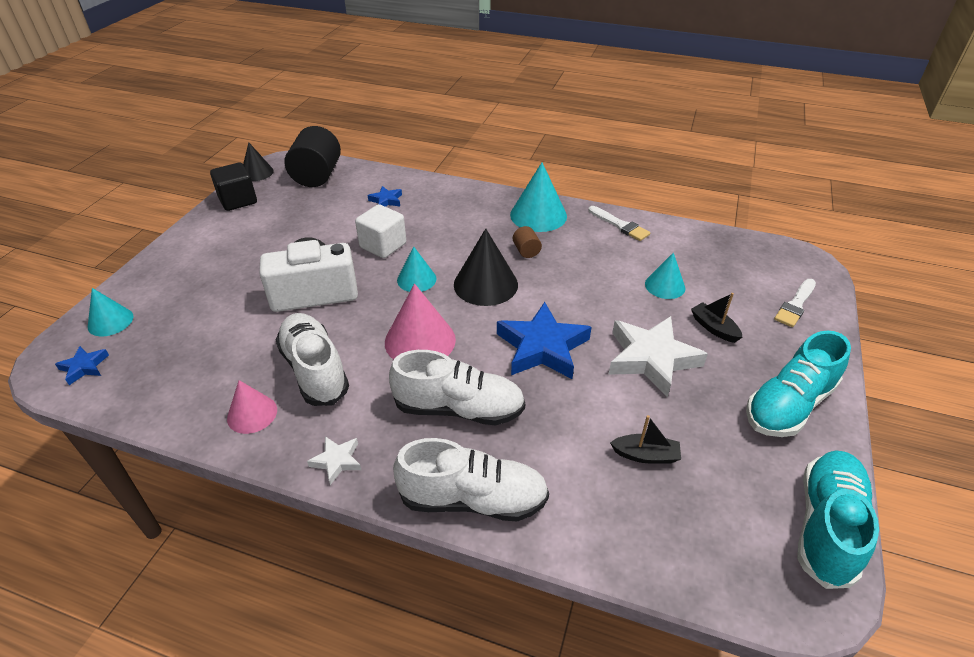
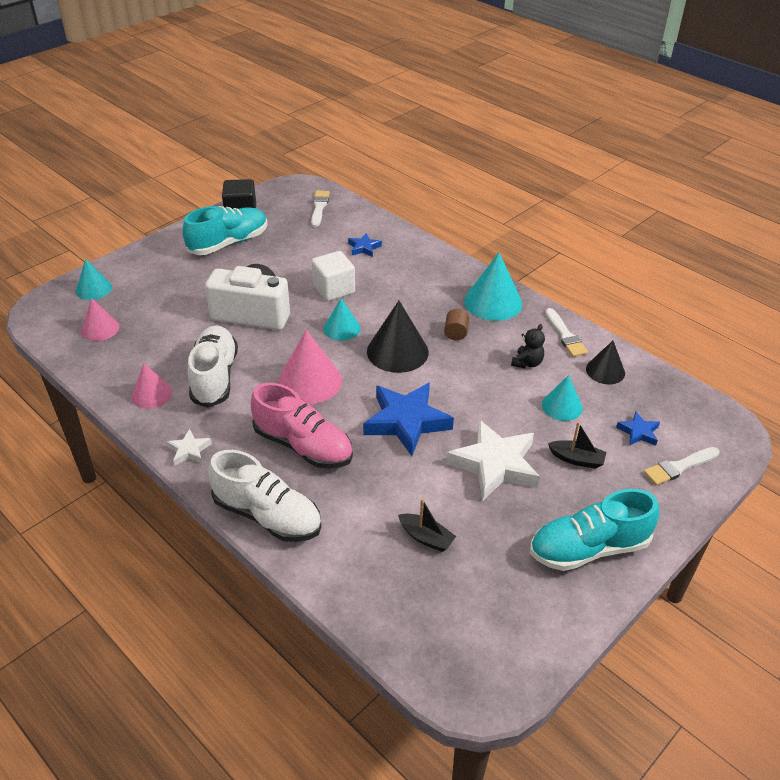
camera: 25 degrees right, 0 degrees up
blue star [55,346,109,385] -> blue star moved to [616,411,660,446]
black cone [243,142,274,181] -> black cone moved to [586,341,625,384]
black cylinder [284,126,341,187] -> white brush [311,190,330,227]
white shoe [389,350,525,426] -> pink shoe [251,383,353,469]
black boat [691,293,742,343] -> black boat turned 120 degrees clockwise [548,422,606,469]
turquoise shoe [797,450,879,589] -> turquoise shoe moved to [182,206,268,255]
none -> pink cone [81,298,119,341]
none -> black teddy bear [511,324,545,369]

